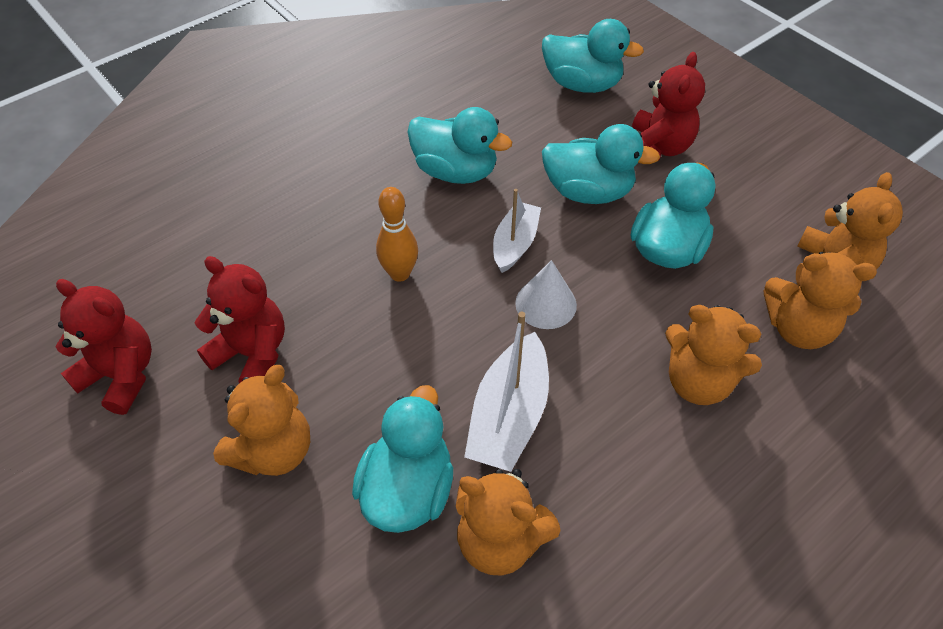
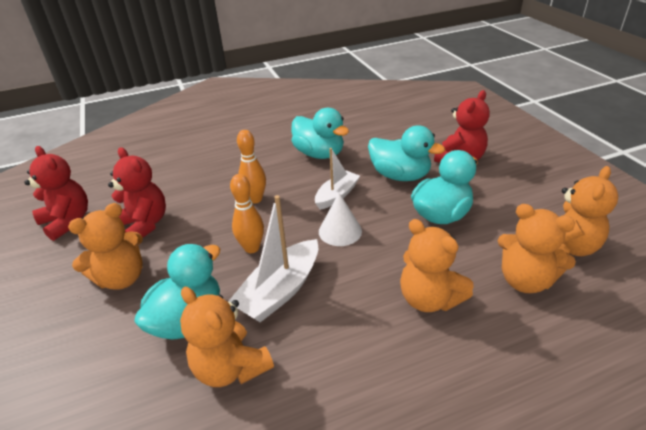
camera: 20 degrees right, 15 degrees down
turquoise duck [542,19,644,93] -> none
none -> orange bowling pin [230,174,264,253]

